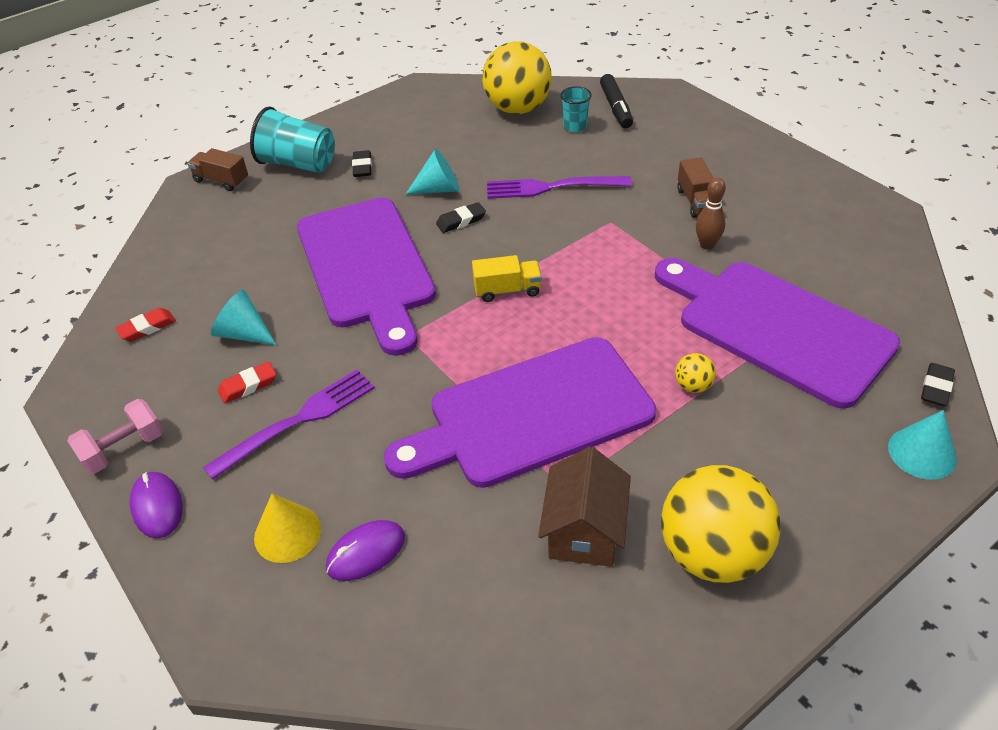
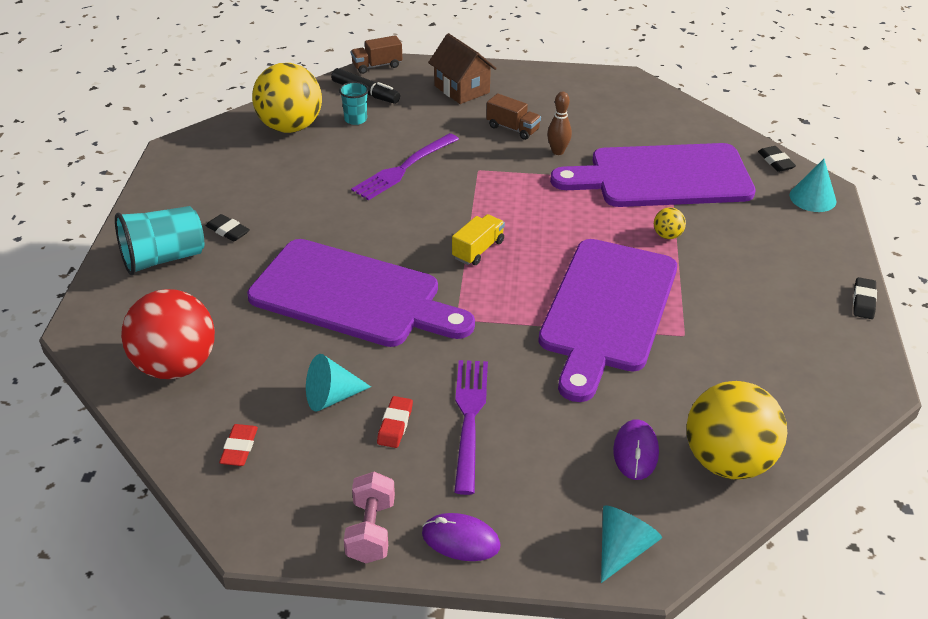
camera: 50 degrees left, 5 degrees down
brown truck [187,148,248,191] -> brown truck moved to [351,35,402,74]
yellow cone [254,494,321,563] -> none
turquoise cone [406,149,460,194] -> turquoise cone moved to [601,505,662,583]
black eraser [436,202,486,233] -> black eraser moved to [853,277,877,319]
brown house [538,447,631,567] -> brown house moved to [428,33,497,104]
yellow ball [661,465,781,583] -> yellow ball moved to [687,381,787,480]
none -> red ball [121,289,215,379]

